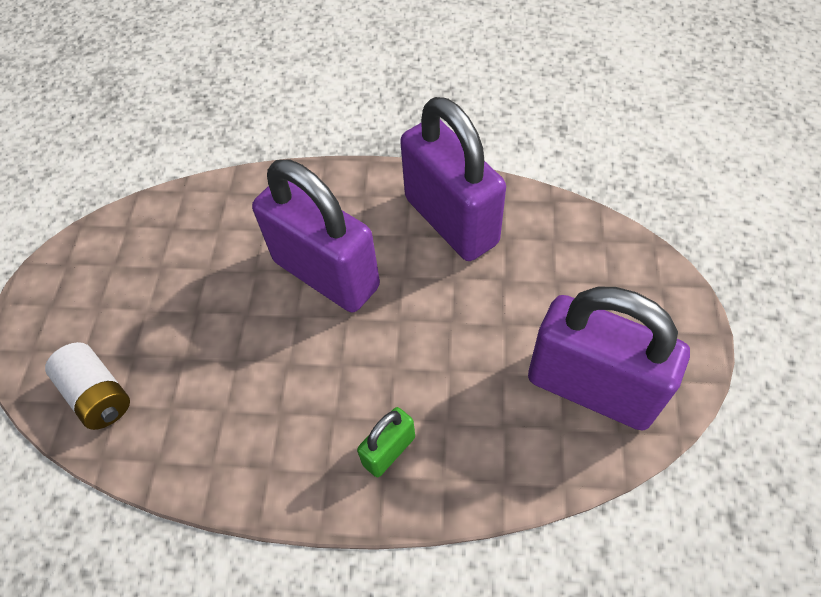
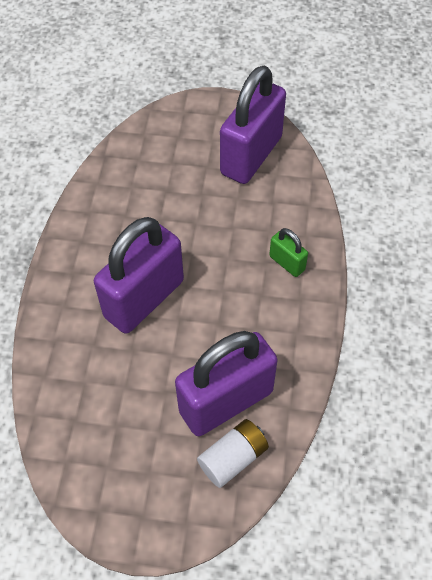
camera: 90 degrees left, 0 degrees up
purple padlock [400,97,506,261] -> purple padlock moved to [175,331,278,436]

